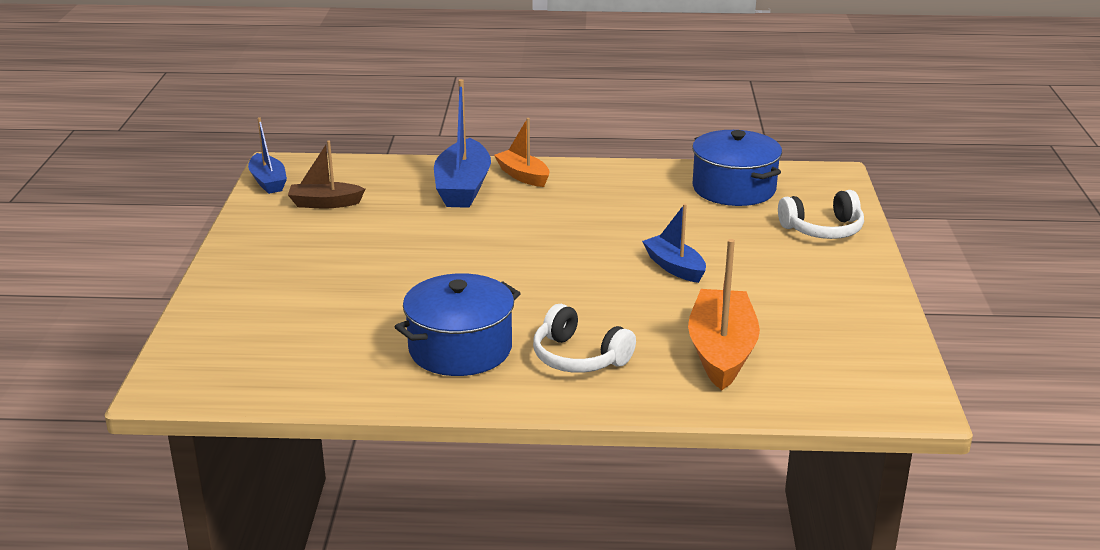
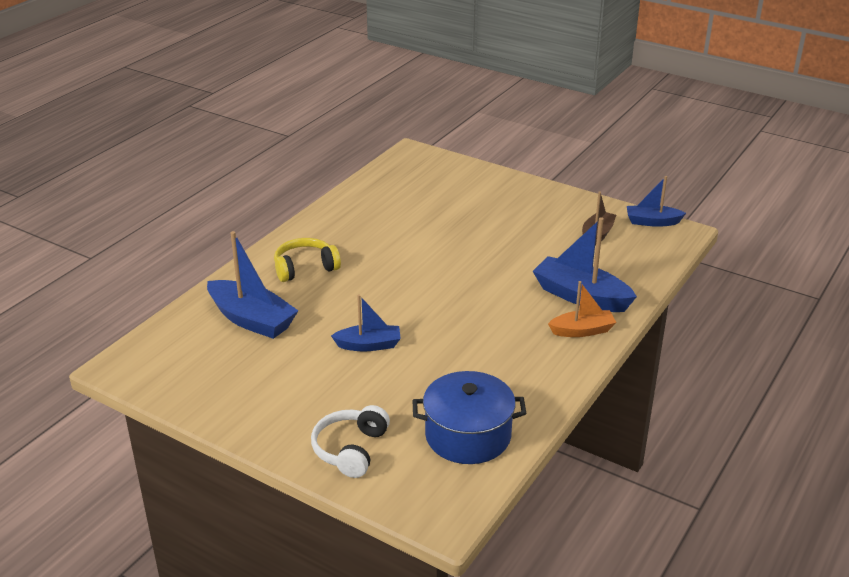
camera: 120 degrees right, 5 degrees up
blue pot [395,273,521,376] -> none
white headphones [533,304,636,373] -> yellow headphones [274,238,341,282]
orange boat [688,239,760,390] -> blue boat [207,231,298,339]

